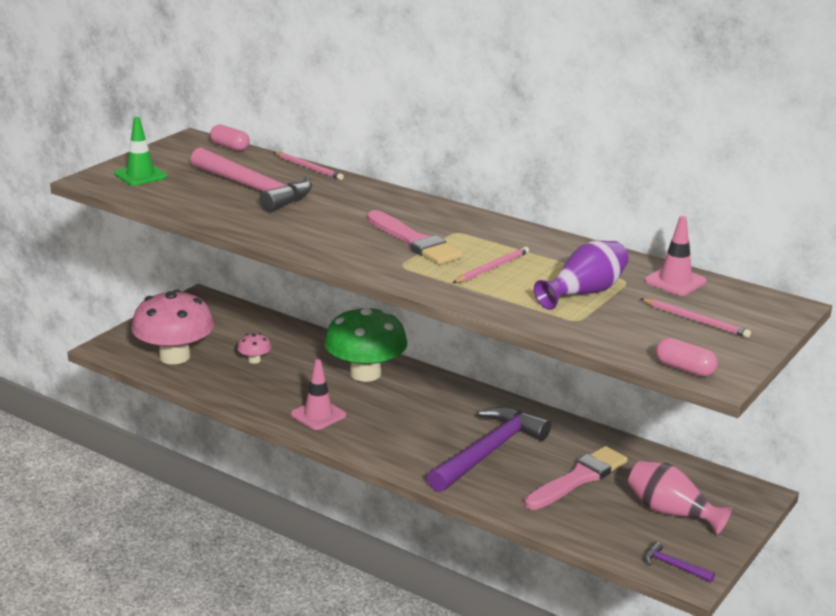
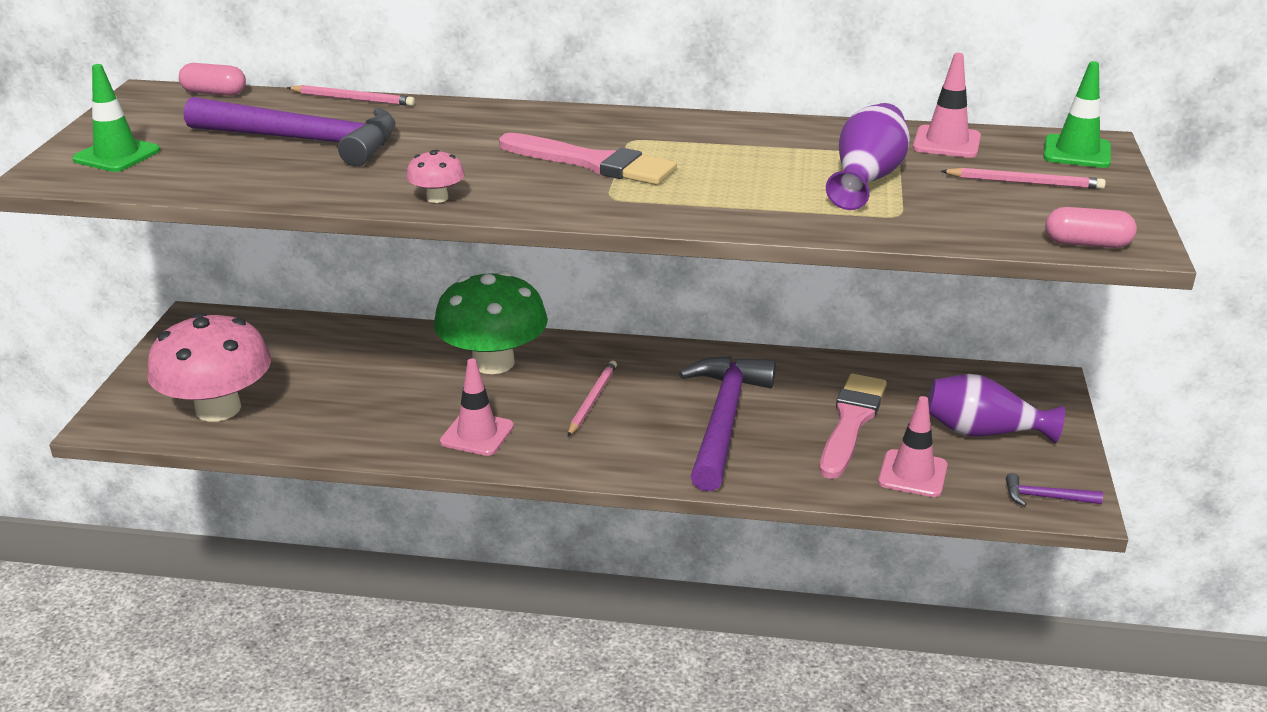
camera: 25 degrees left, 5 degrees up
pink hammer [191,147,312,212] -> purple hammer [184,97,396,166]
pink mushroom [237,333,271,364] -> pink mushroom moved to [406,150,465,203]
pink pencil [453,246,529,283] -> pink pencil moved to [568,360,617,436]
pink vase [628,461,732,535] -> purple vase [928,374,1065,444]
none -> pink traffic cone [878,396,948,497]
none -> green traffic cone [1043,61,1111,168]

